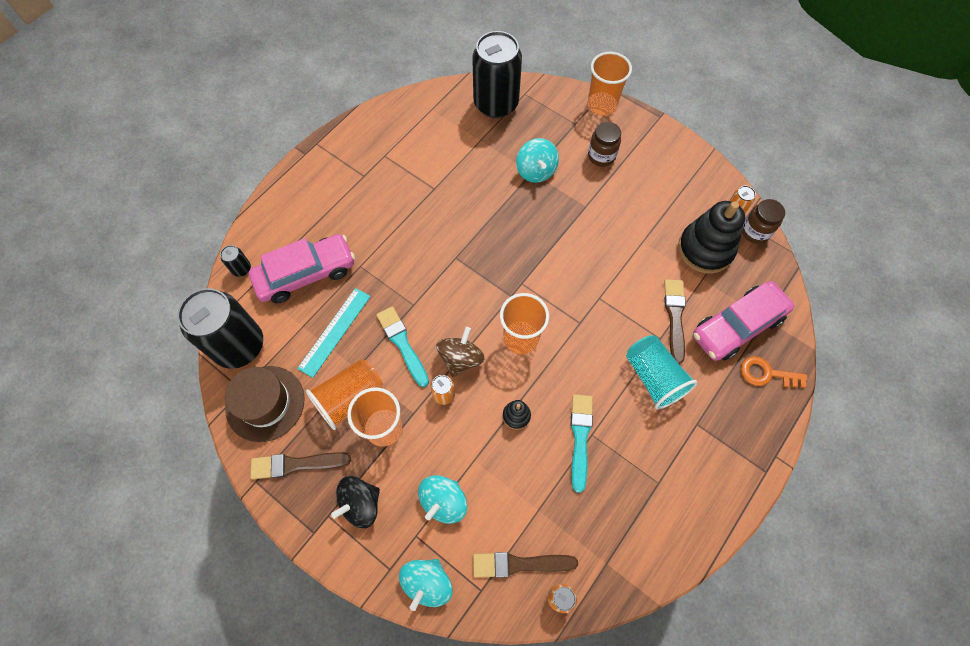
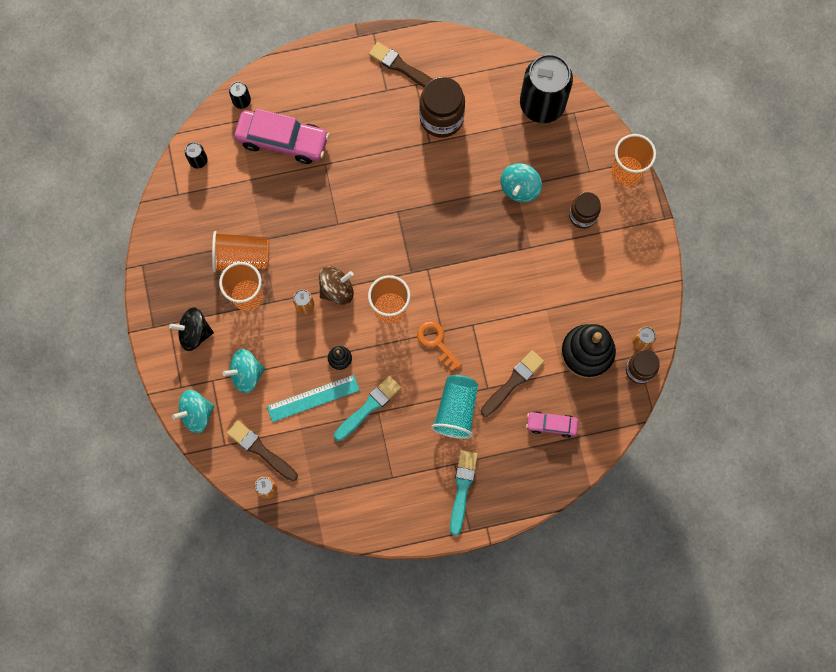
camera: 40 degrees right, 10 degrees up
black can [177,288,263,369] -> black can [185,142,208,169], size x0.40
brown hat [225,366,305,442] -> none
brown brush [251,452,351,479] -> brown brush moved to [369,42,433,88]
turquoise ruler [297,288,371,378] -> turquoise ruler moved to [267,375,360,422]
turquoise brush [377,306,429,387] -> turquoise brush moved to [450,450,478,536]
pink car [693,281,794,361] -> pink car [526,411,578,438], size x0.53
orange key [741,356,808,388] -> orange key moved to [417,321,462,371]
none -> brown jar [419,77,465,138]

